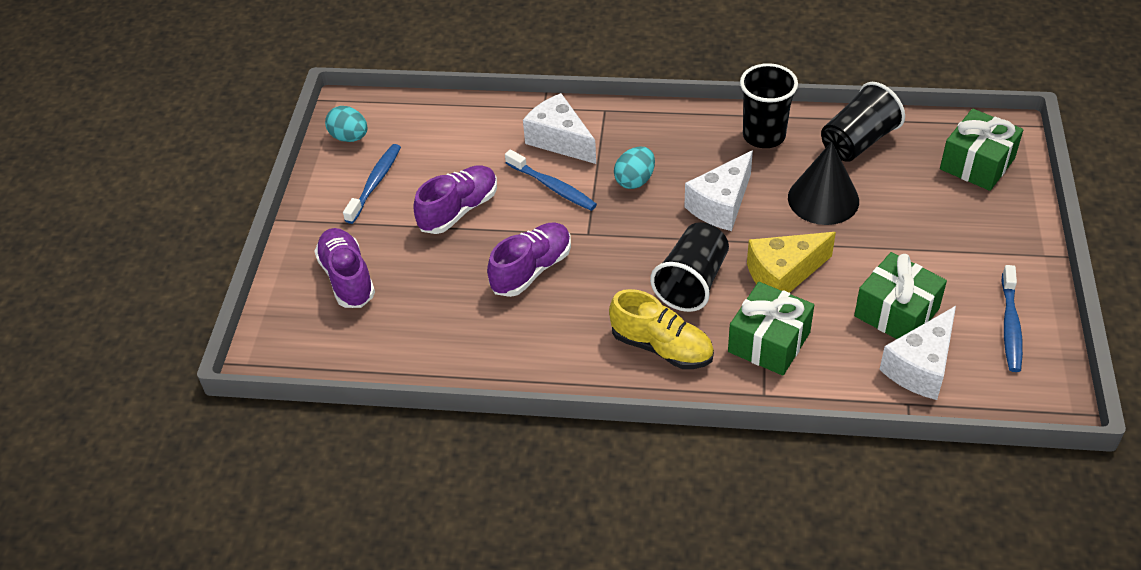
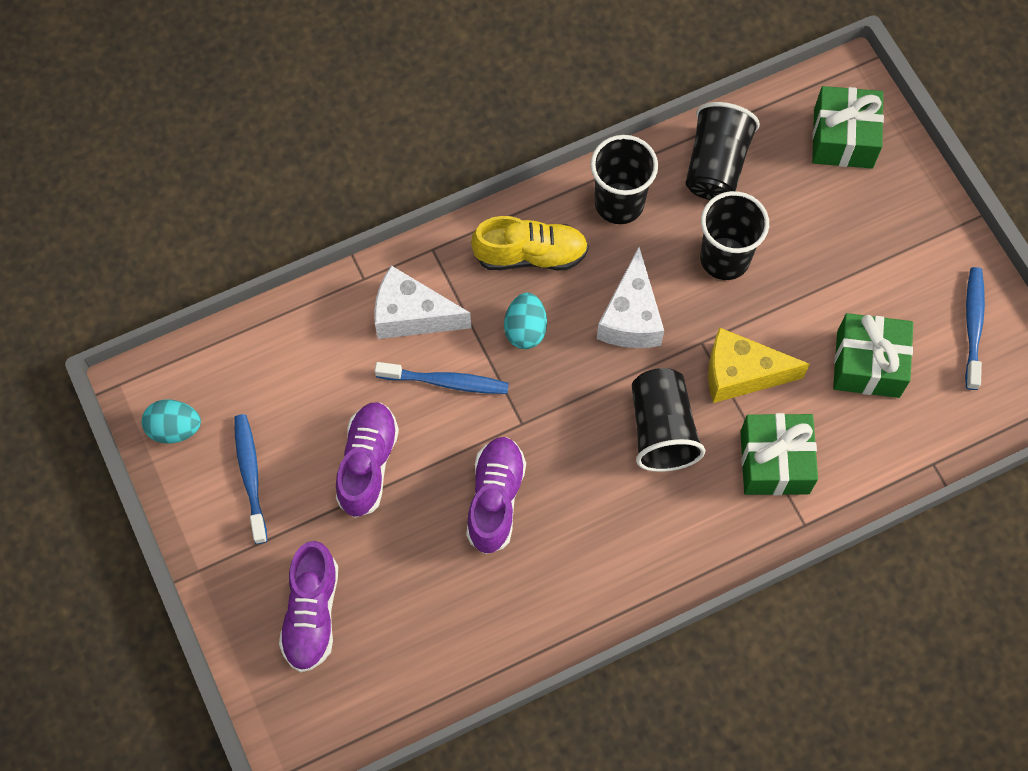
camera: 35 degrees left, 20 degrees up
purple shoe [314,228,375,308] -> purple shoe turned 120 degrees counterclockwise [279,541,338,672]
yellow shoe [609,289,714,369] -> yellow shoe moved to [471,216,589,270]
yellow cheese [747,232,836,293] -> yellow cheese turned 60 degrees clockwise [708,328,810,403]
black cone [788,142,859,225] -> black cup [700,191,769,280]
white cheese [879,306,956,400] -> none
blue toothbrush [1002,265,1023,372] -> blue toothbrush turned 150 degrees counterclockwise [965,267,985,390]

